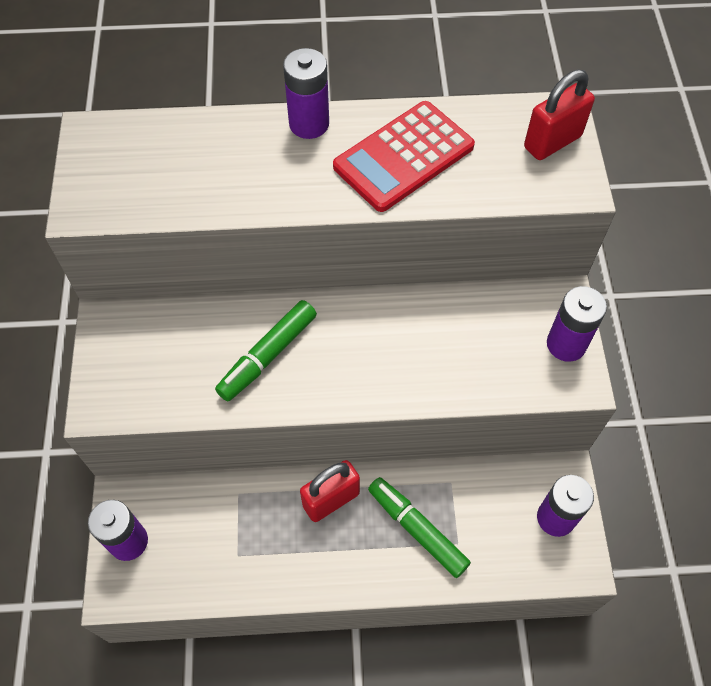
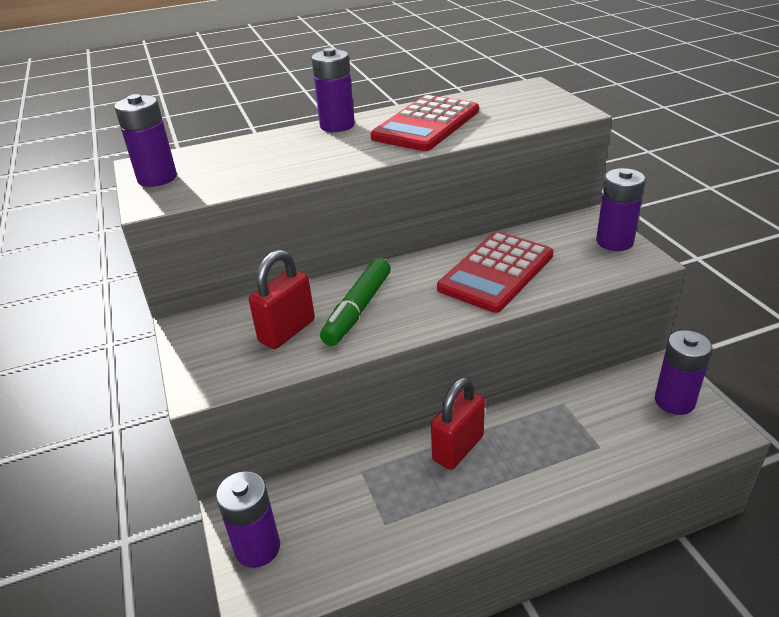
camera: 15 degrees left, 25 degrees down
green marker [368,477,471,578] -> none
red padlock [524,70,595,160] -> red padlock moved to [249,250,315,349]
none -> purple battery [114,94,177,187]
none -> red calculator [437,231,553,313]

